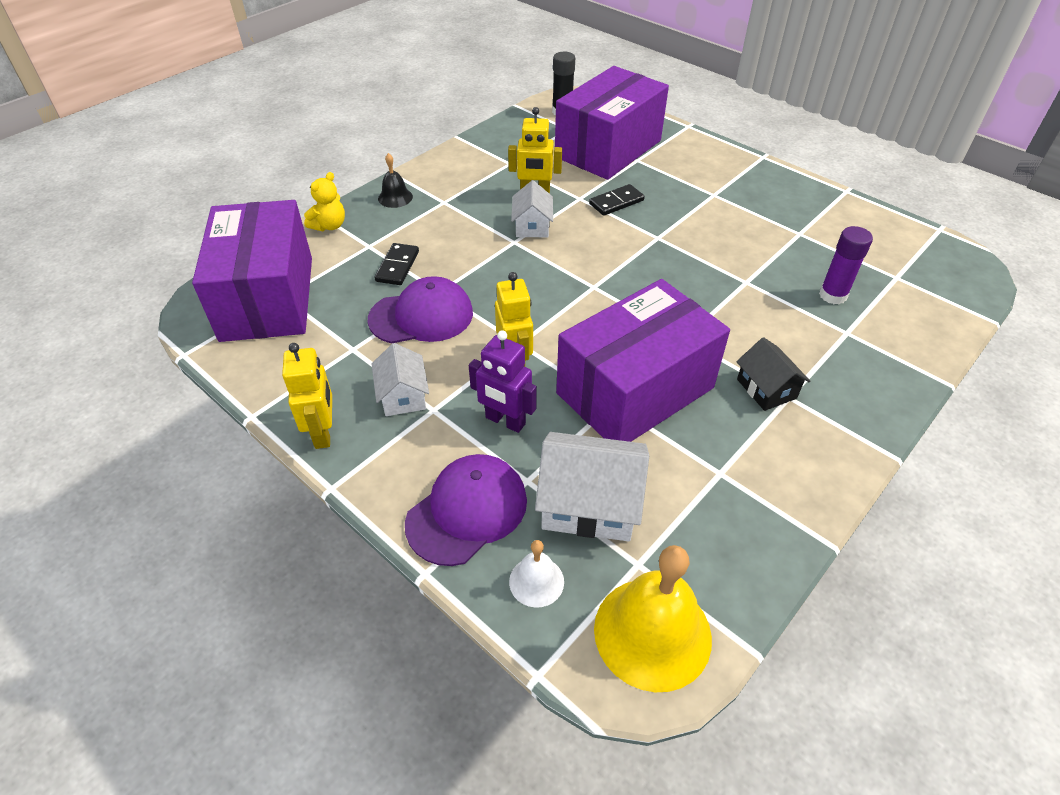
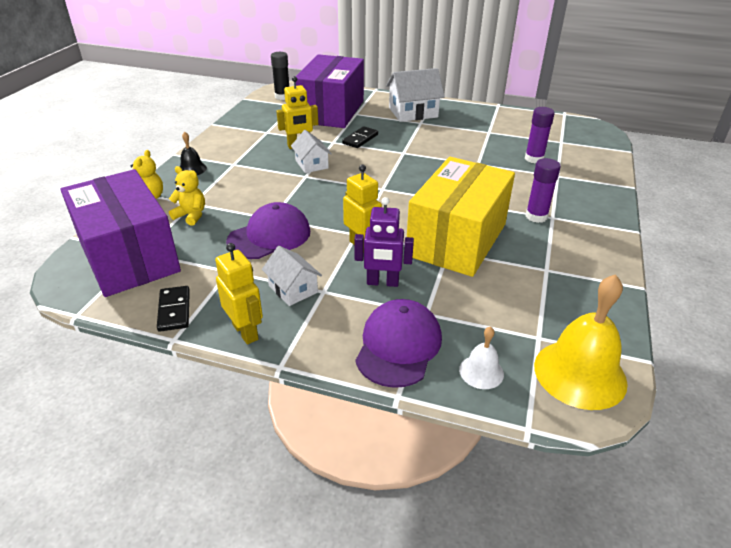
camera: 25 degrees left, 10 degrees down
black domino [374,243,419,285] -> black domino moved to [157,286,190,332]
white house [535,432,649,541] -> white house moved to [386,68,444,122]
purple box [556,279,730,442] -> yellow box [407,157,515,277]
black house [736,337,811,411] -> purple glue stick [525,158,561,223]
none -> yellow teddy bear [169,166,205,226]

